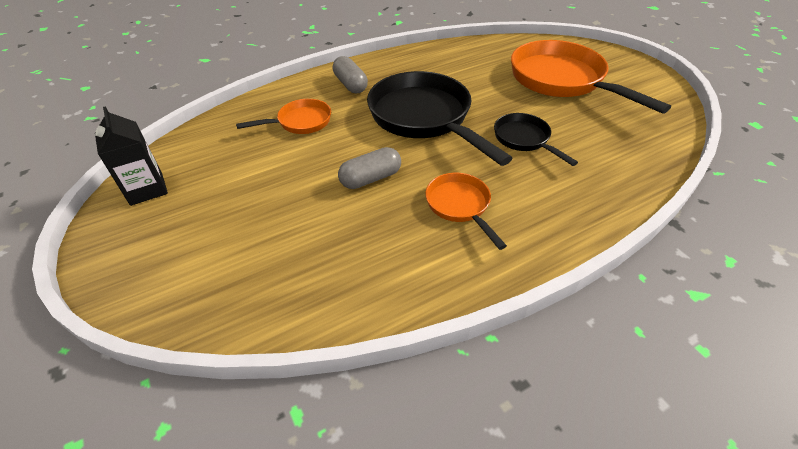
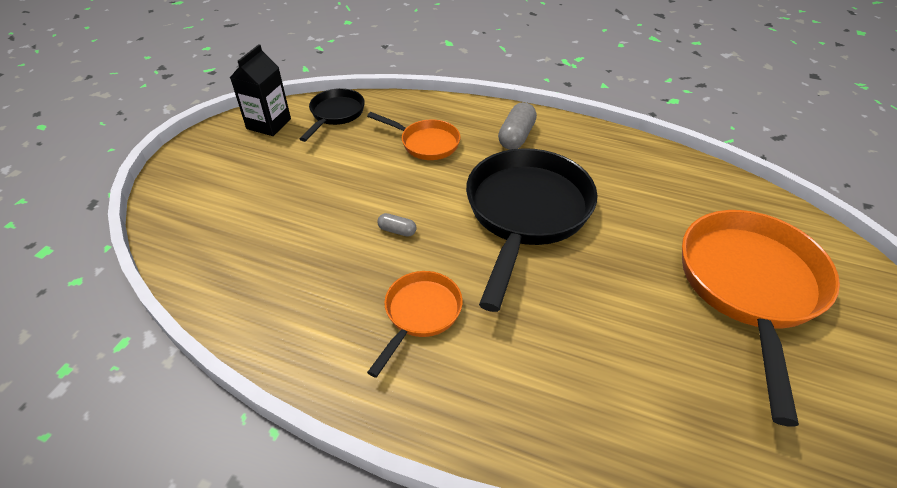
camera: 50 degrees right, 0 degrees up
grey capsule [338,147,401,189] -> grey capsule [378,213,416,237], size x0.55
black pan [494,113,578,166] -> black pan moved to [300,88,365,142]

